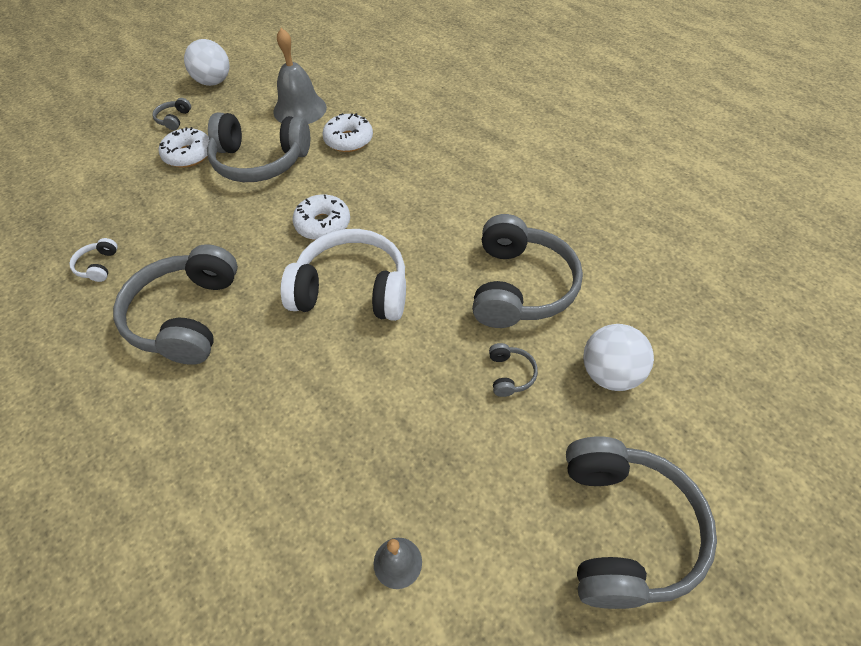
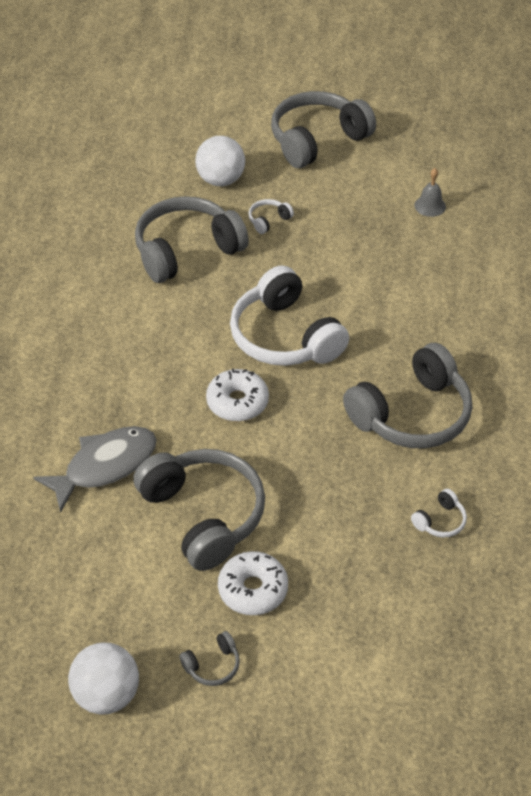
camera: 130 degrees left, 5 degrees down
grey bell [273,28,327,124] -> none
white donut [322,113,373,152] -> grey fish [33,426,157,513]
grey headphones [489,343,538,397] -> white headphones [249,199,294,234]

